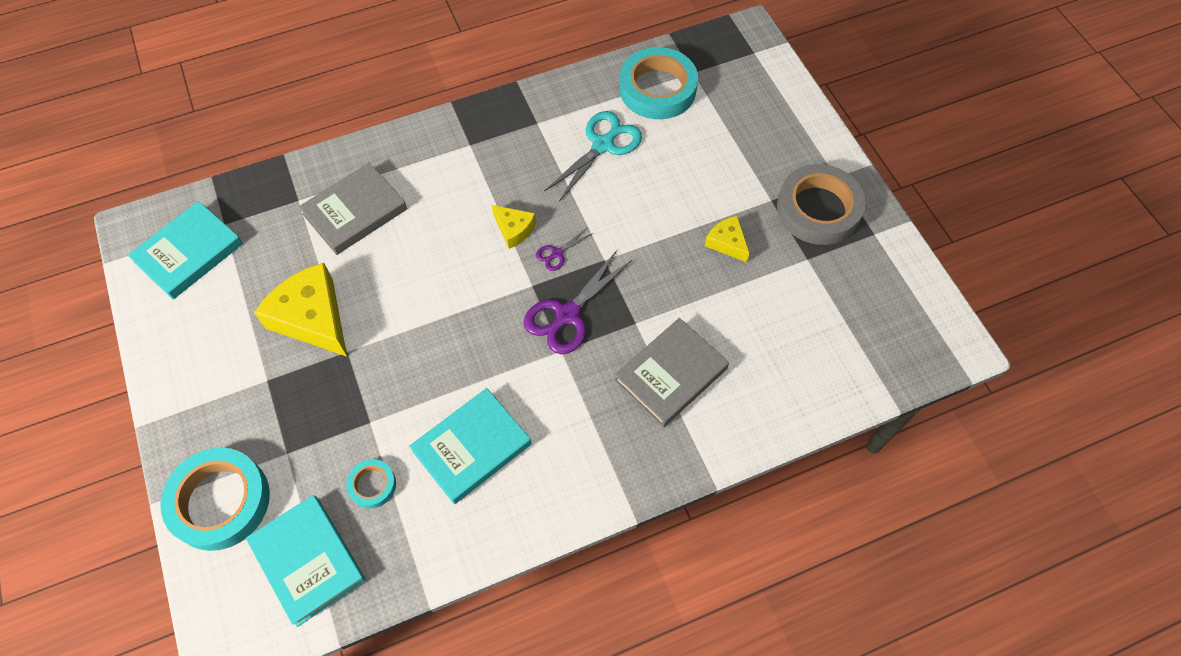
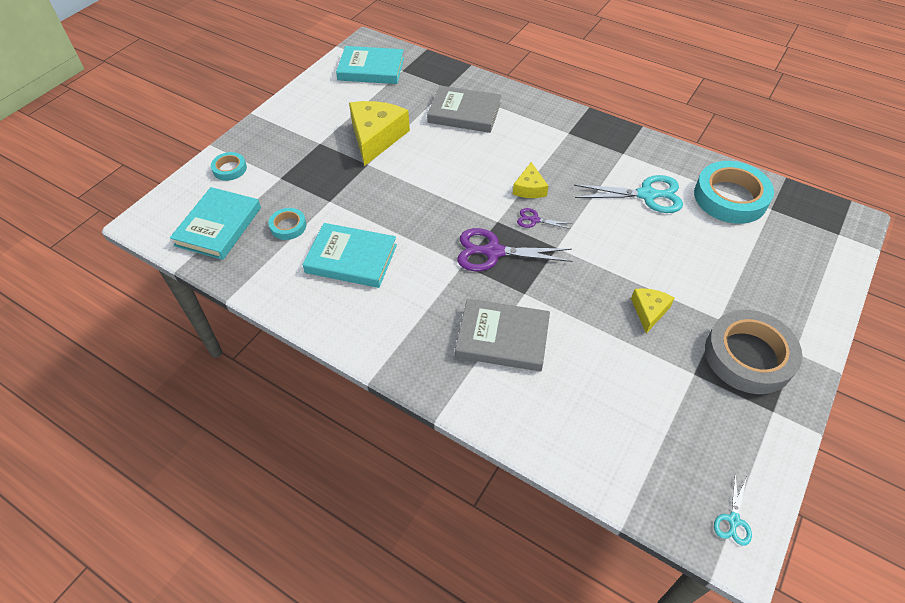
camera: 55 degrees right, 10 degrees down
turquoise tape [160,448,270,551] -> turquoise tape [211,152,247,181], size x0.49
none -> turquoise scissors [714,474,752,546]

